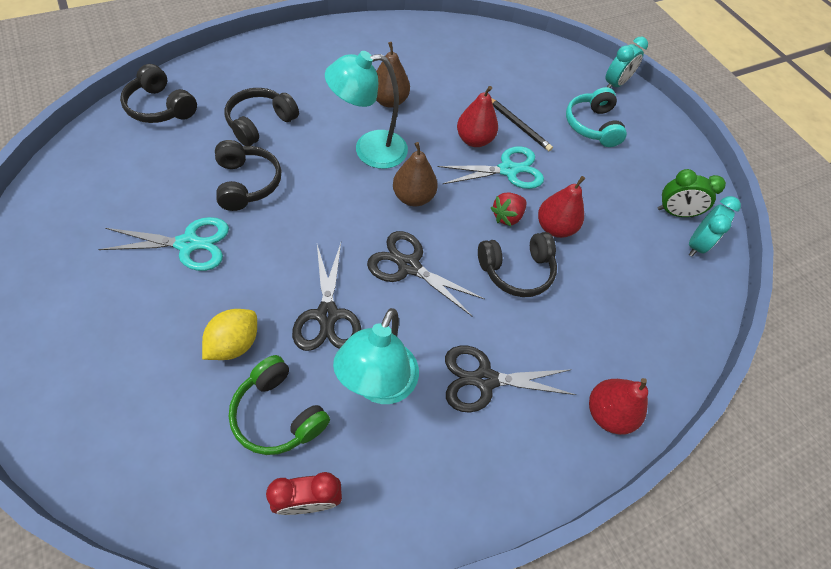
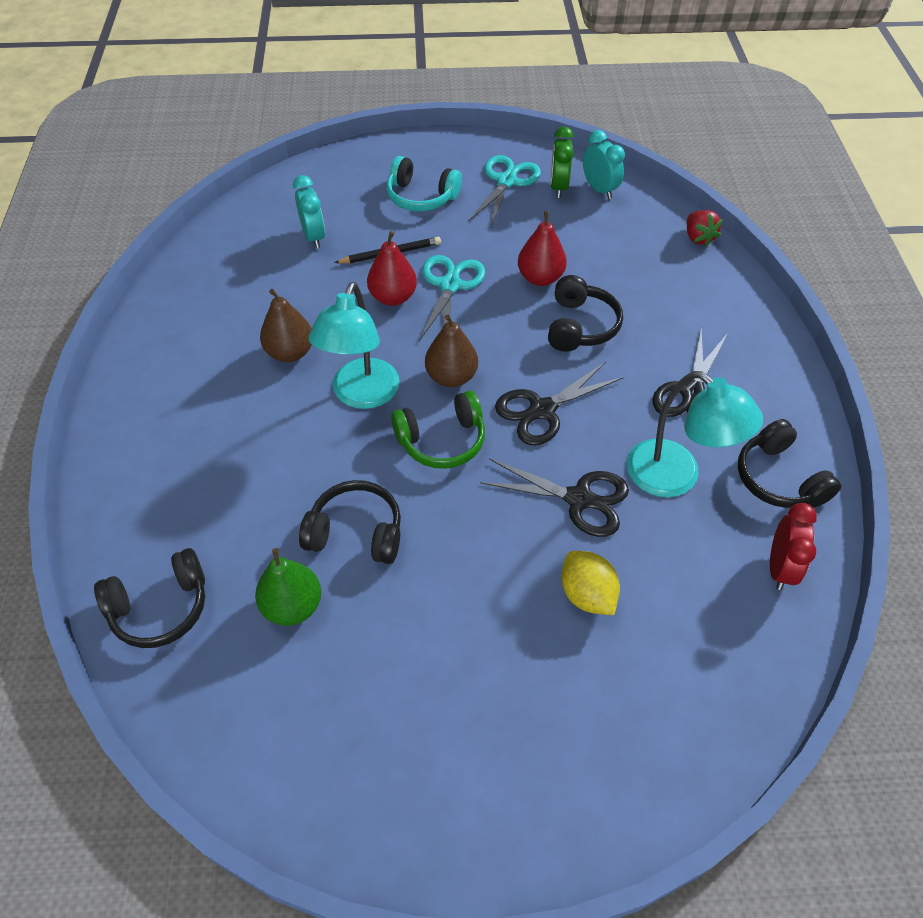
camera: 60 degrees left, 5 degrees down
turquoise scissors [98,217,229,271] -> turquoise scissors moved to [469,155,541,229]
black headphones [225,88,299,146] -> black headphones moved to [738,419,841,508]
green headphones [229,355,330,455] -> green headphones moved to [391,390,485,469]
red strawberry [491,192,526,227] -> red strawberry moved to [687,210,723,247]
red pear [589,378,648,435] -> none
turquoise clock [605,37,648,88] -> turquoise clock moved to [293,175,325,249]
green clock [657,169,726,217] -> green clock turned 150 degrees clockwise [550,126,574,198]
none -> green pear [255,548,321,626]

